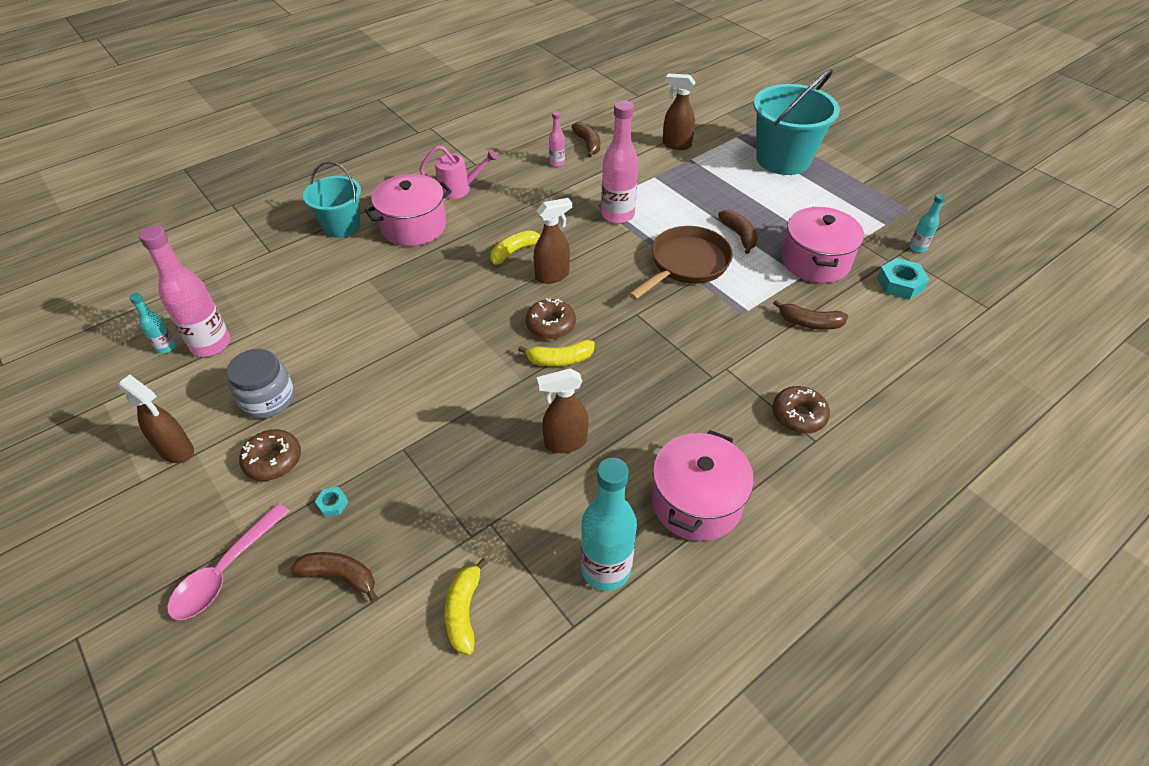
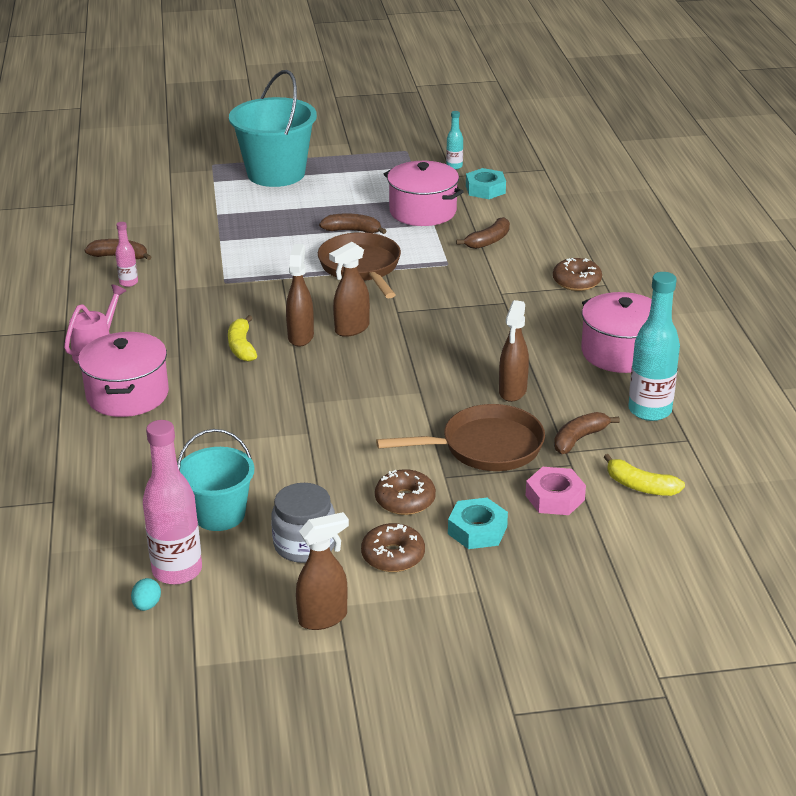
camera: 60 degrees left, 15 degrees down
turquoise bottle [129,293,176,354] -> turquoise egg [131,578,161,611]
pink spoon [167,503,290,620] -> none
brown banana [290,552,378,603] -> brown banana moved to [554,412,620,454]
turquoise bucket [303,161,361,238] -> turquoise bucket moved to [177,429,254,531]
turquoise nut [315,487,348,517] -> turquoise nut [448,498,508,549], size x1.94
yellow banana [518,340,595,366] -> none
brown donut [526,298,576,339] -> brown donut moved to [375,469,436,515]
pink bottle [601,100,639,224] -> none
brown spray bottle [663,73,696,150] -> brown spray bottle moved to [329,242,370,337]
none -> brown pan [376,404,545,471]
none -> pink nut [525,467,586,515]

